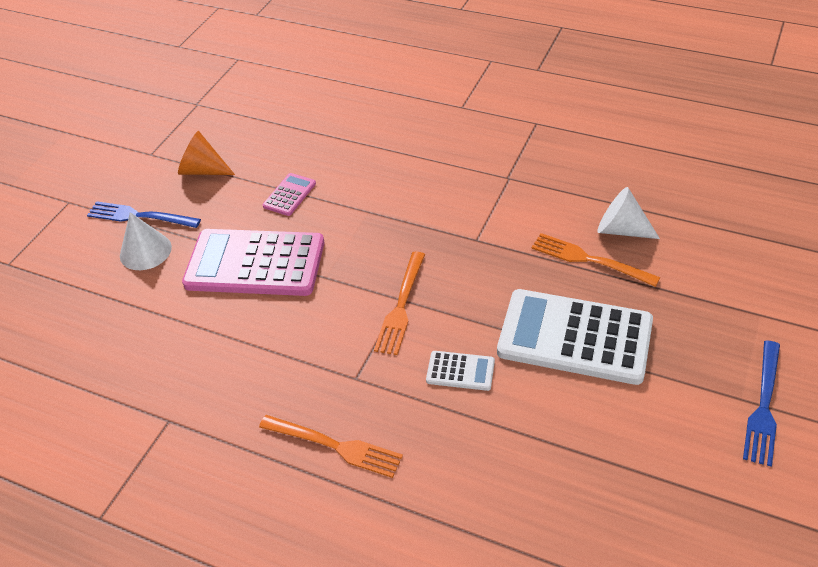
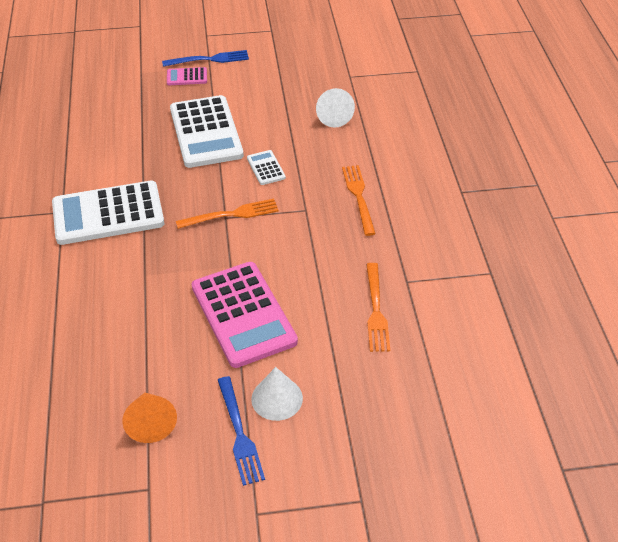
camera: 125 degrees left, 0 degrees up
pink calculator [263,173,316,216] -> pink calculator moved to [167,67,207,85]
orange fork [532,233,660,287] -> orange fork moved to [366,263,390,352]
white cone [597,187,660,239] -> white cone moved to [316,88,355,128]
none -> white calculator [52,180,164,245]

